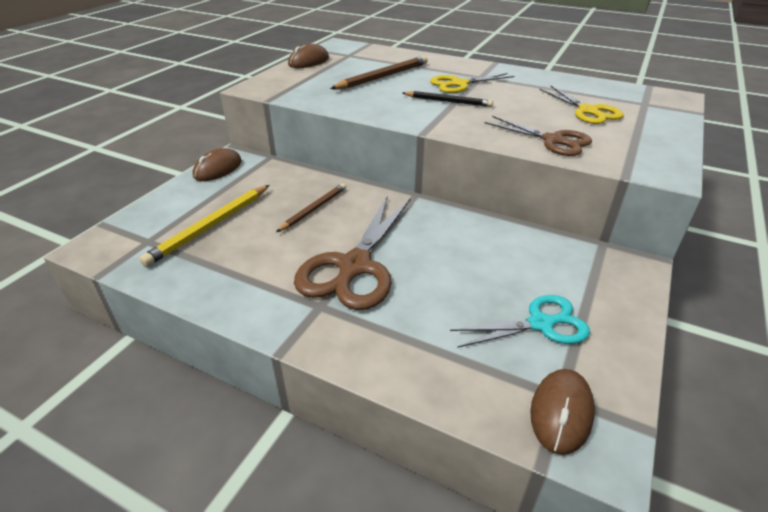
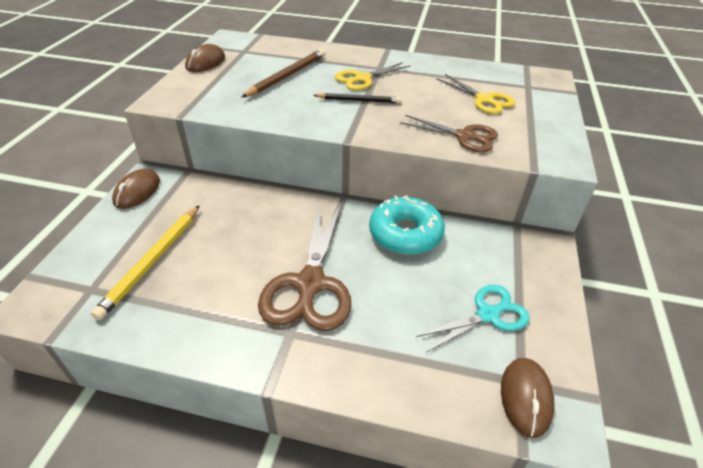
camera: 15 degrees left, 5 degrees up
brown pencil [276,183,346,232] -> none
none -> turquoise donut [369,196,445,255]

